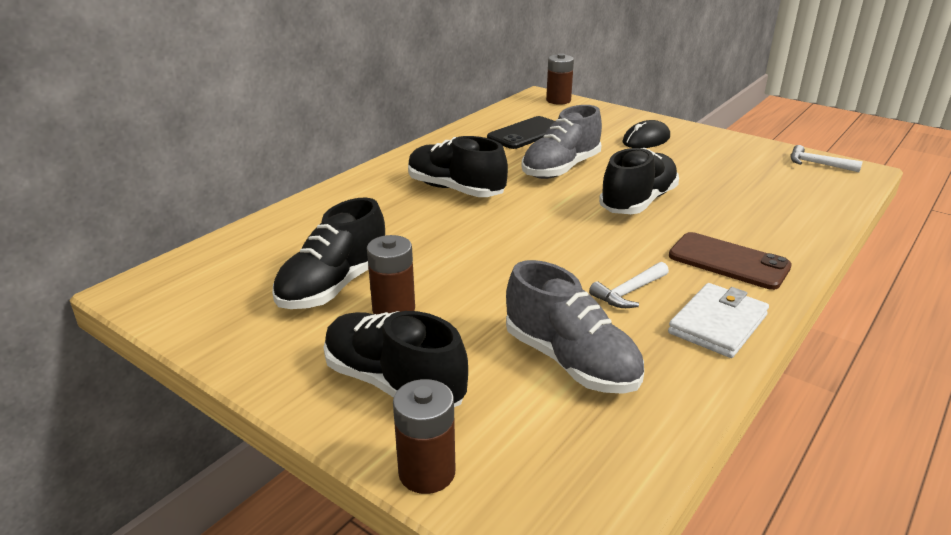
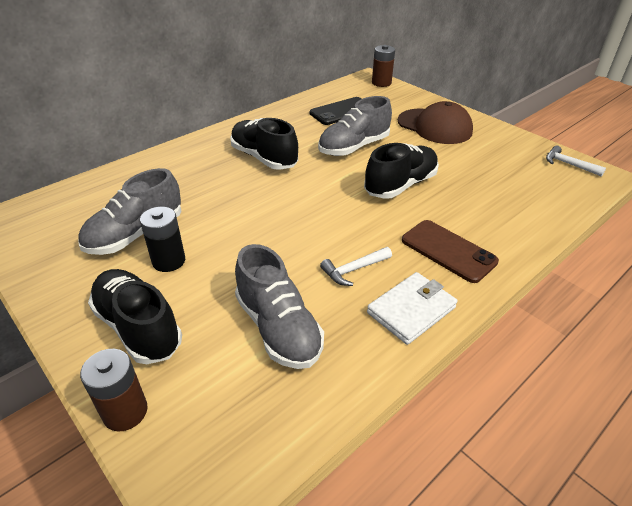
camera: 10 degrees right, 10 degrees up
black shoe [272,197,385,309] -> grey shoe [78,168,181,255]
brown battery [367,235,415,315] -> black battery [140,207,185,272]
black mouse [622,120,670,148] -> brown cap [398,101,473,144]

